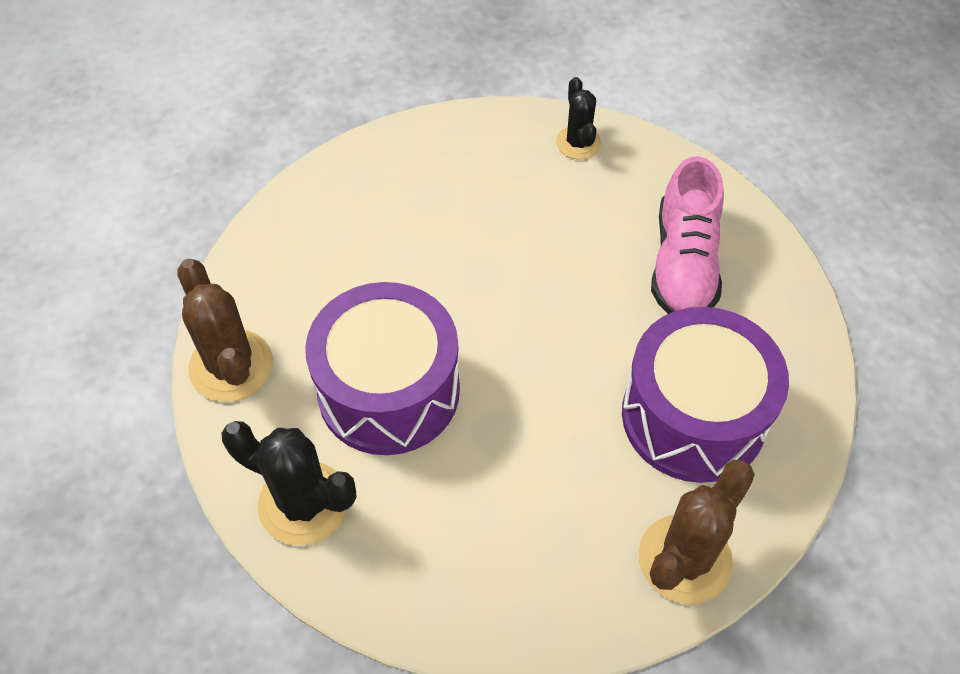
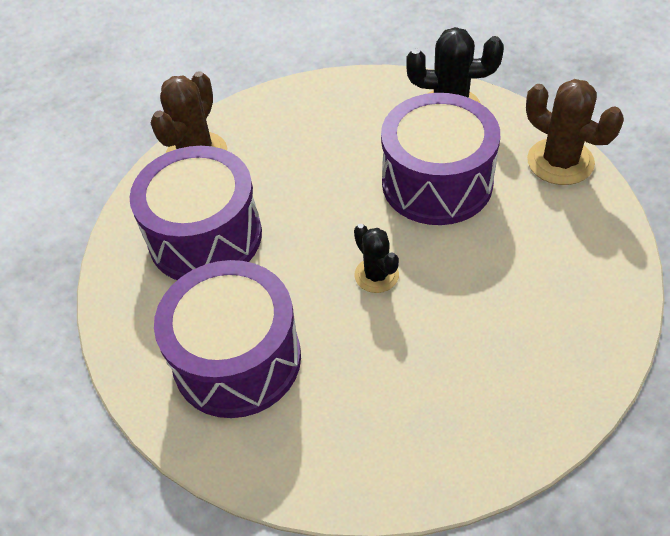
camera: 165 degrees right, 5 degrees down
black cactus [556,77,601,159] -> black cactus moved to [354,224,399,293]
pink shoe [651,156,724,314] -> purple drum [154,260,301,418]

